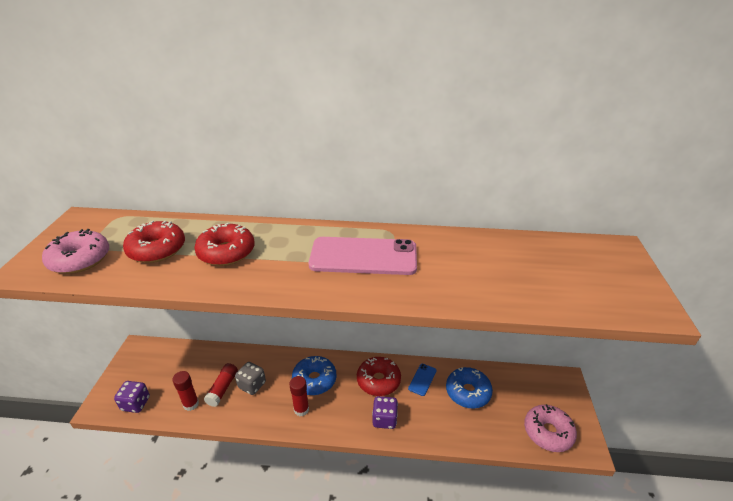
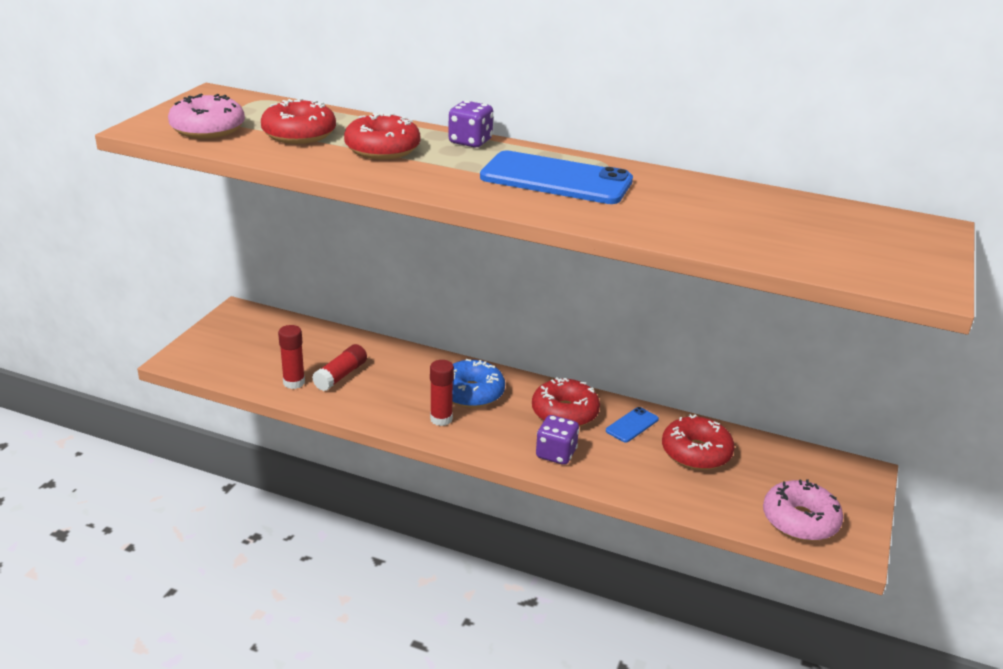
camera: 15 degrees right, 5 degrees down
purple dice [114,381,150,413] -> purple dice moved to [448,101,493,147]
grey dice [235,362,266,395] -> none
pink phone [308,237,417,275] -> blue phone [480,151,633,204]
blue donut [446,367,493,409] -> red donut [662,414,734,470]

